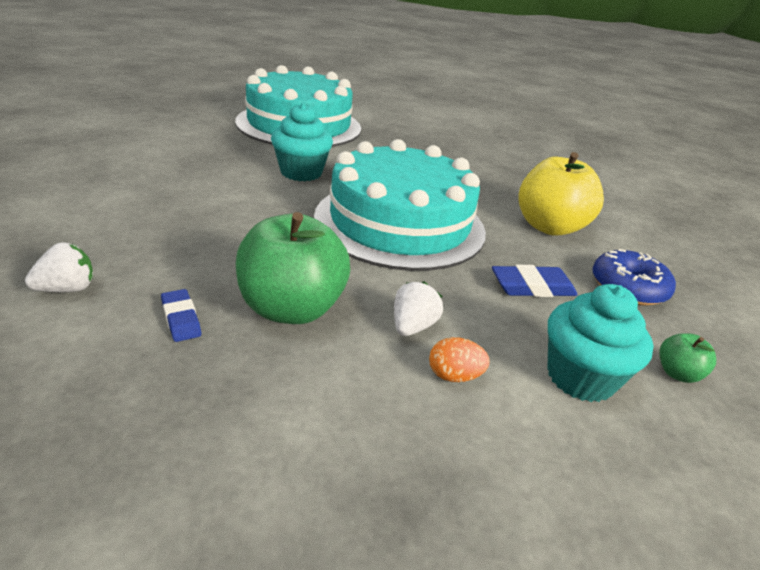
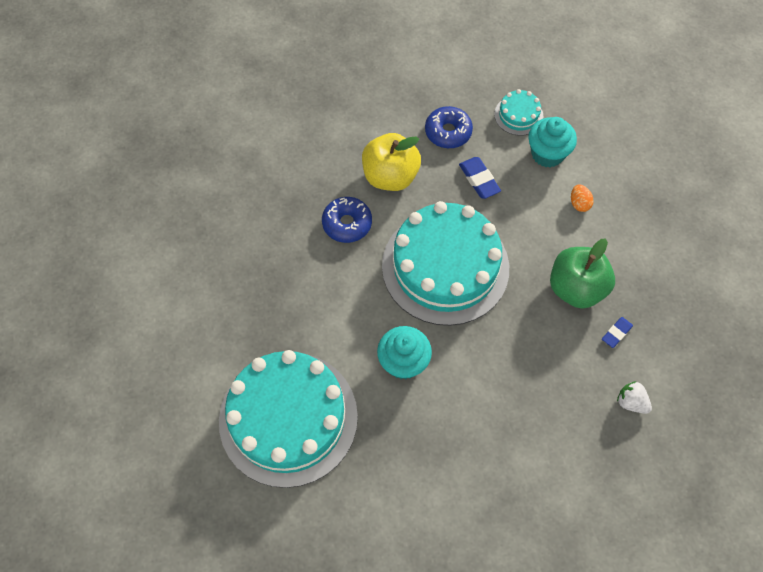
camera: 105 degrees left, 30 degrees up
white strawberry [394,281,443,336] -> none
green apple [659,333,716,383] -> turquoise cake [494,89,543,136]
none -> blue donut [322,197,372,243]

